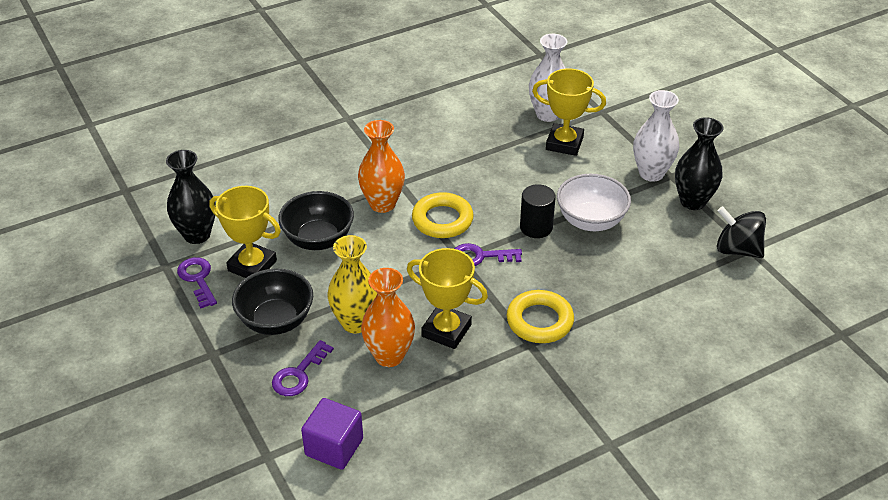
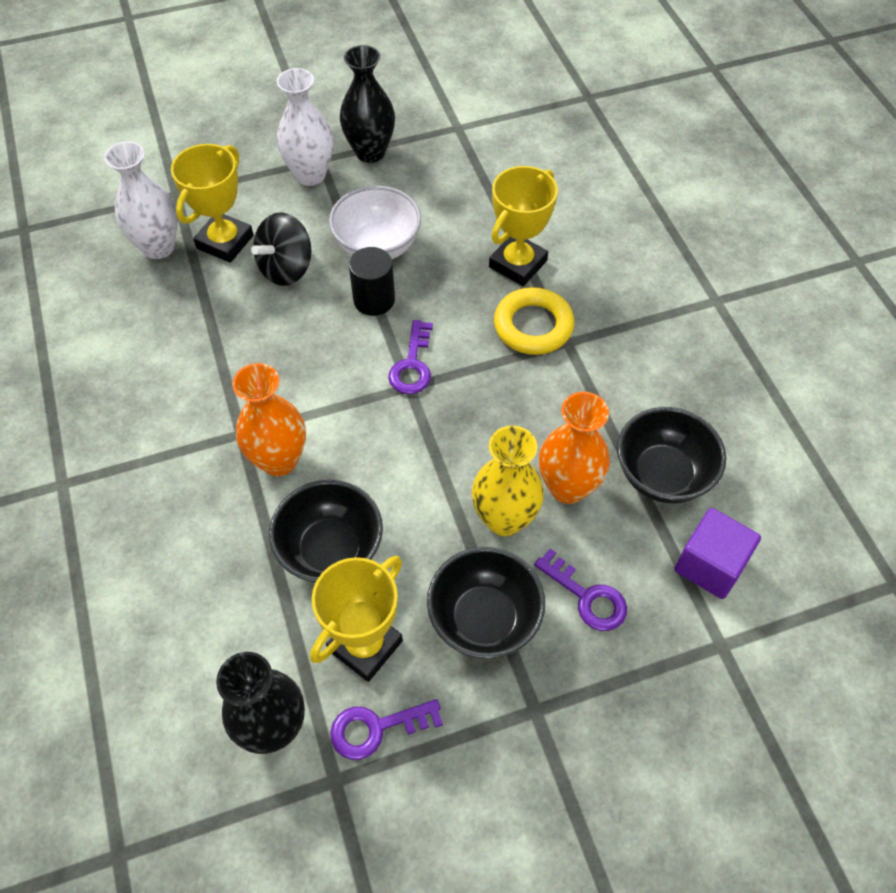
camera: 80 degrees left, 15 degrees up
yellow trophy [407,248,488,349] -> yellow trophy moved to [489,166,558,286]
yellow ring [412,192,474,238] -> none
black spinning top [717,206,766,258] -> black spinning top moved to [251,212,311,286]
none -> black bowl [617,407,726,503]

